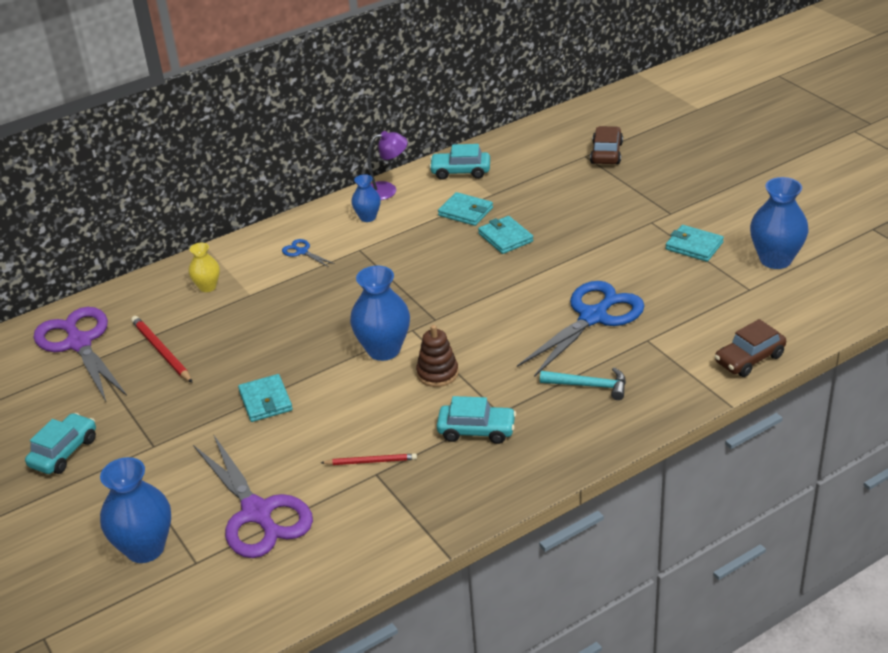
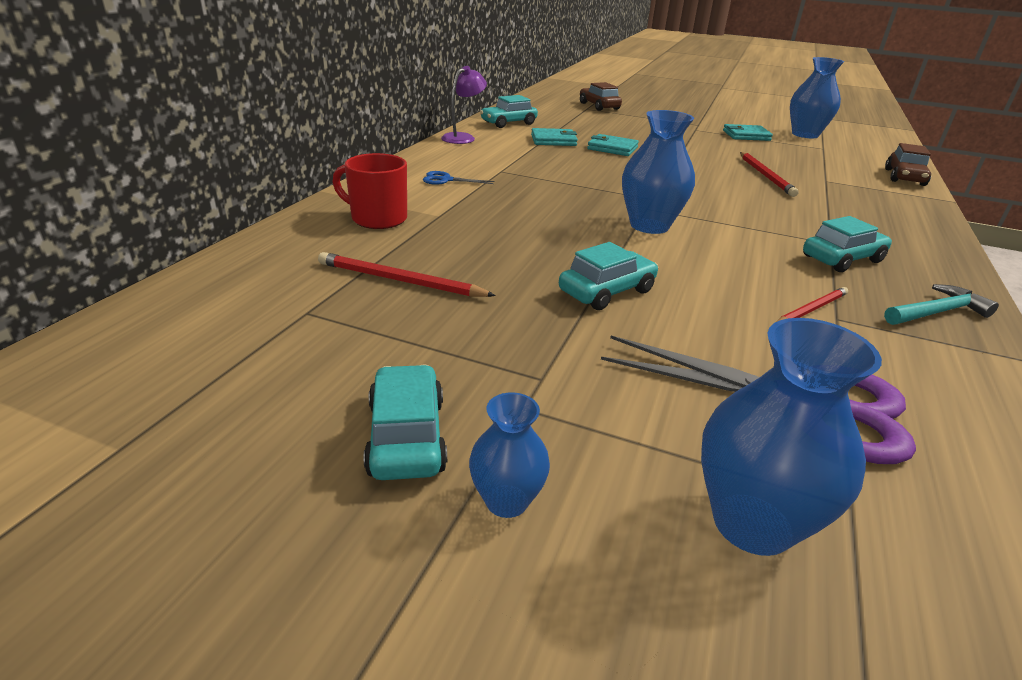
camera: 40 degrees left, 5 degrees down
purple scissors [33,307,127,401] -> none
yellow vase [189,243,220,292] -> red mug [333,153,407,229]
turquoise wallet [238,374,293,422] -> turquoise car [559,242,659,310]
blue vase [351,174,381,222] -> blue vase moved to [469,393,550,518]
brown stacking toy [416,325,459,387] -> none
blue scissors [517,281,644,377] -> red pencil [740,152,799,197]
turquoise hammer [540,368,626,400] -> turquoise hammer moved to [884,284,999,325]

